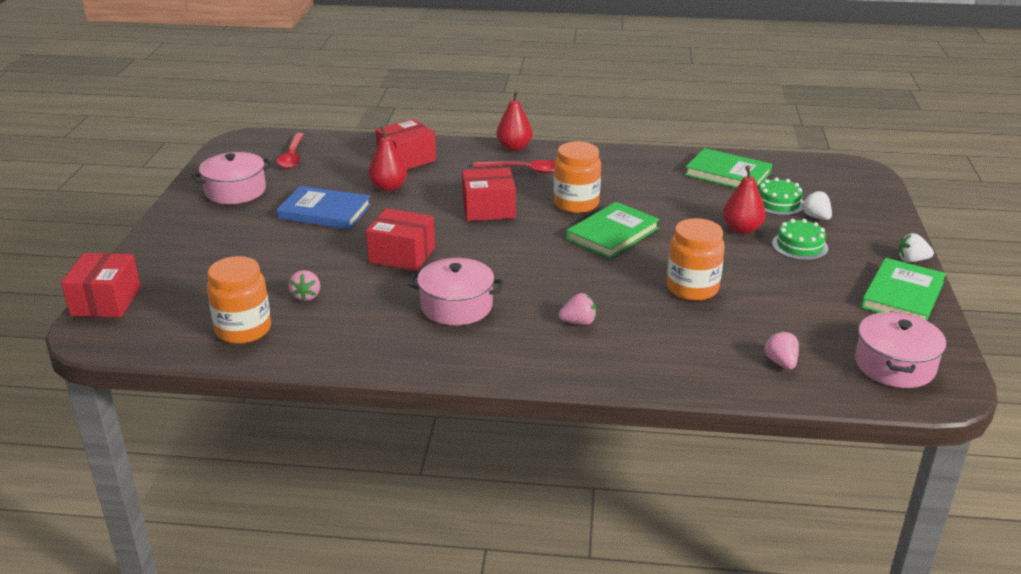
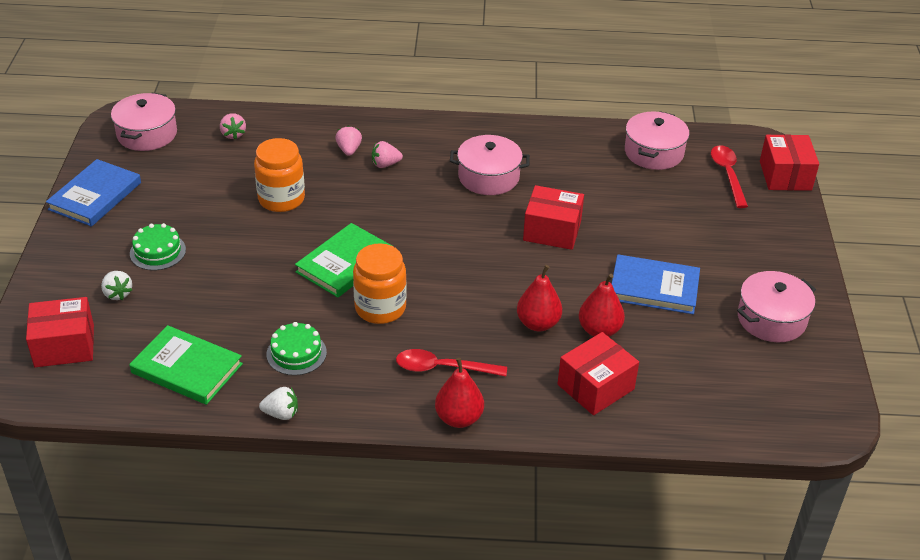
camera: 175 degrees right, 10 degrees up
orange jar [207,256,271,344] -> pink pot [625,111,689,170]
red spoon [277,133,304,169] -> red spoon moved to [711,145,748,208]
pink strawberry [288,270,320,302] -> pink strawberry moved to [335,126,362,156]
red box [462,168,516,221] -> red box moved to [26,297,94,367]
red pear [723,166,766,234] -> red pear moved to [517,265,562,331]
green cake [759,178,804,215] -> green cake moved to [266,322,327,376]
green book [861,258,946,321] -> blue book [46,159,141,227]
white strawberry [898,233,934,262] -> white strawberry moved to [259,387,298,420]

